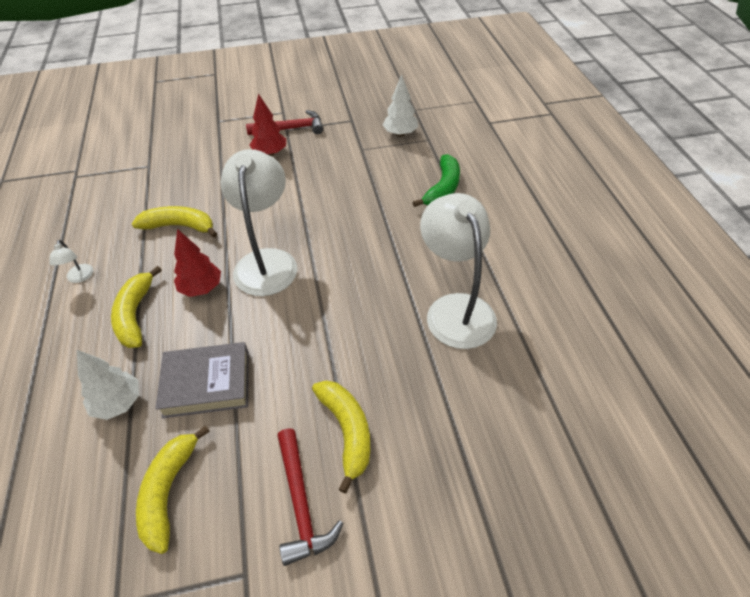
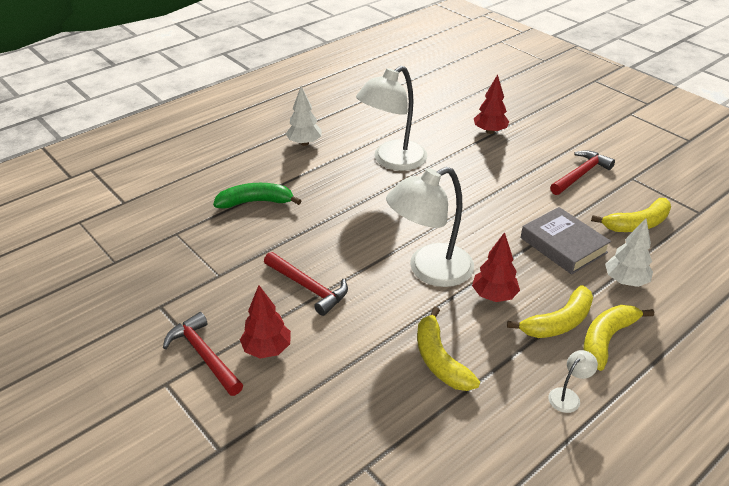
camera: 120 degrees left, 10 degrees down
yellow banana [312,380,370,493] -> yellow banana moved to [583,305,654,371]
white tree [383,74,419,137] -> white tree moved to [286,86,322,146]
none -> red hammer [264,252,348,316]
none -> red tree [474,74,509,134]

